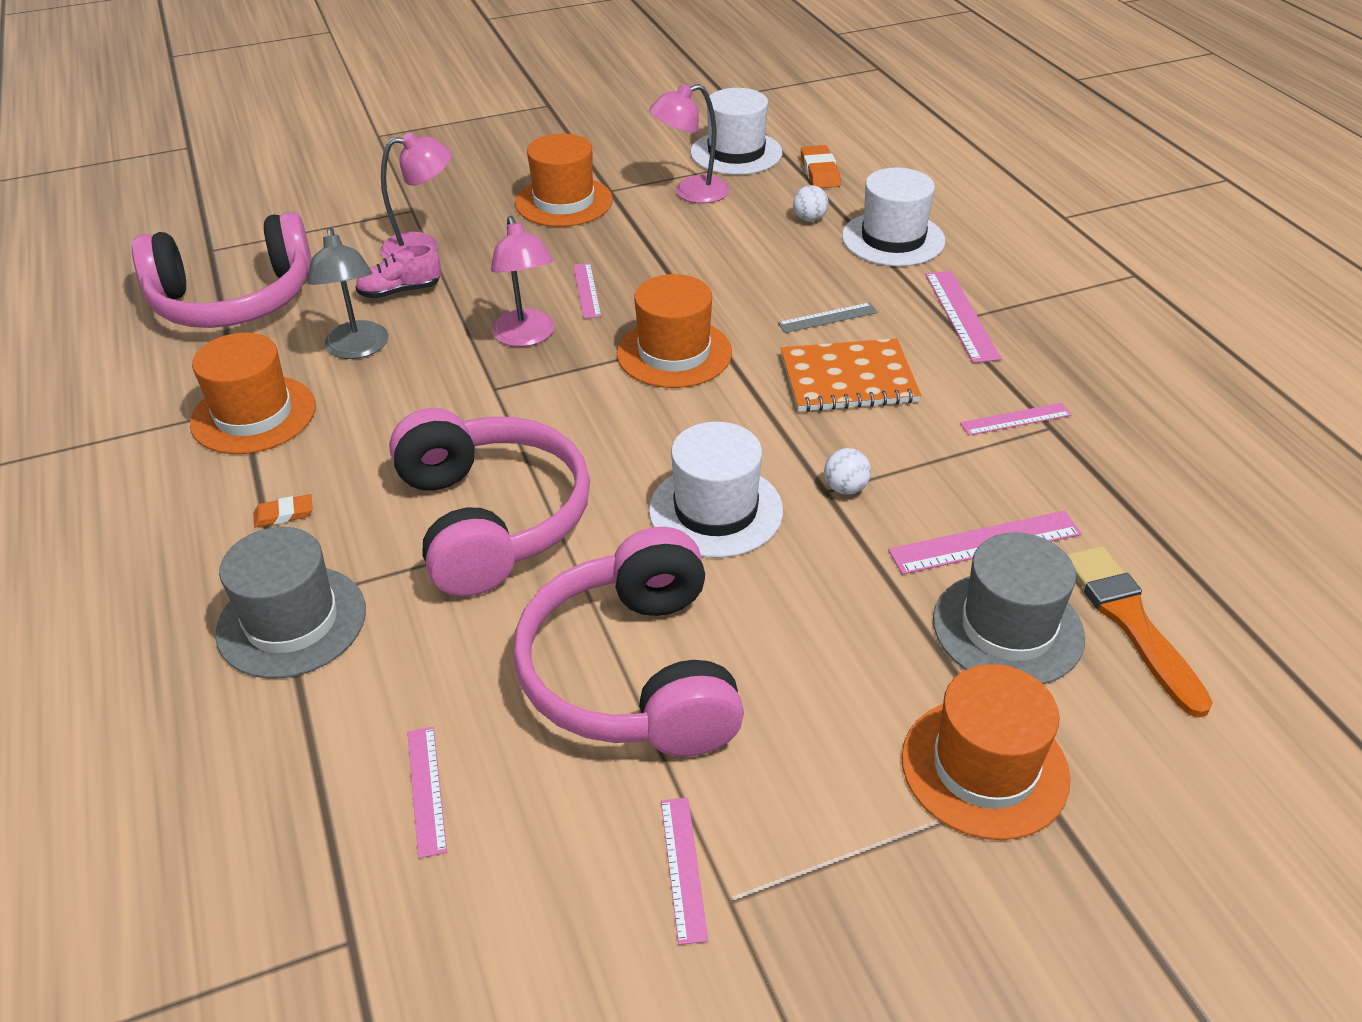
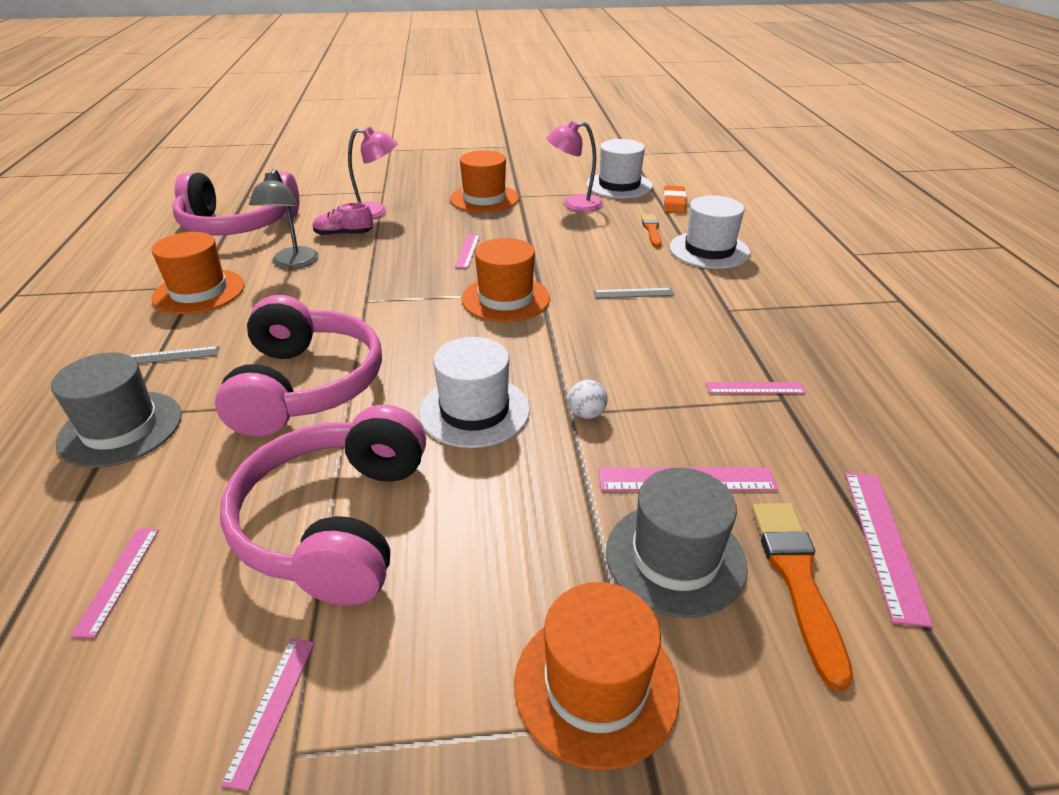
camera: 15 degrees right, 5 degrees down
orange eraser [253,494,313,527] -> grey ruler [130,346,219,364]
pink lamp [491,216,555,347] -> none
orange notebook [780,338,921,412] -> none
white ball [793,185,829,222] -> orange brush [641,214,662,247]
pink ruler [925,271,1001,363] -> pink ruler moved to [845,473,933,627]

